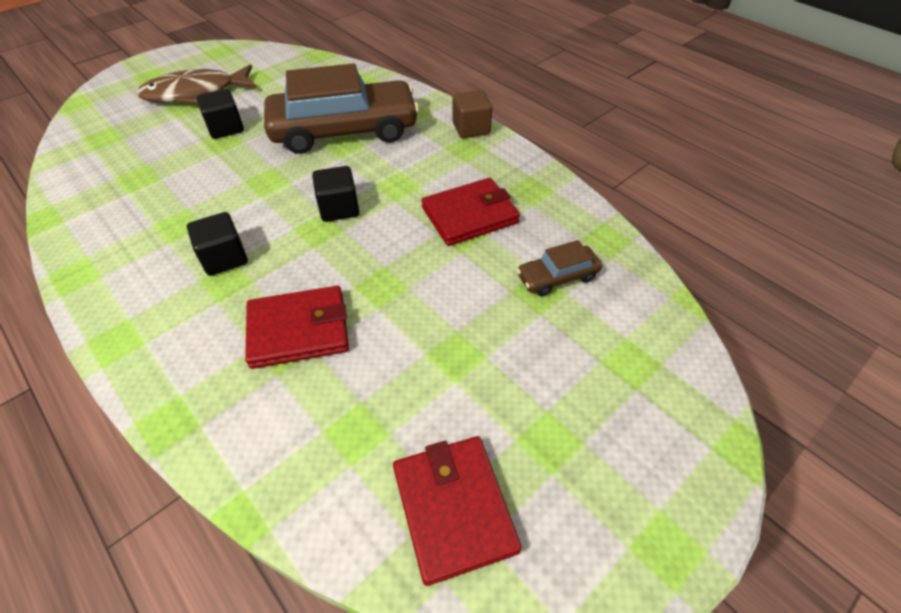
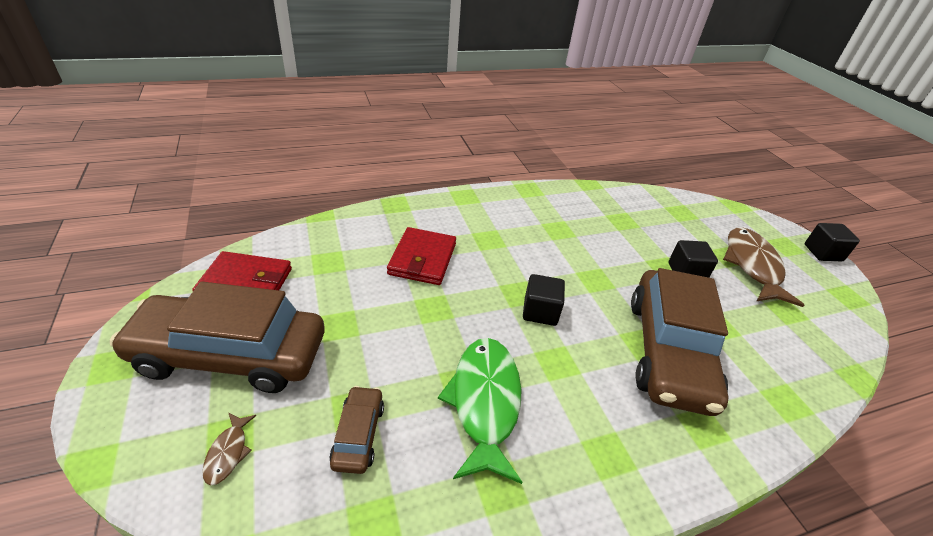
camera: 110 degrees right, 10 degrees down
black cube [187,212,248,276] -> black cube moved to [805,223,860,261]
red wallet [422,178,520,246] -> green fish [438,338,523,484]
brown cube [452,90,492,138] -> none
none -> brown car [110,282,325,393]
none -> brown fish [202,413,256,485]

